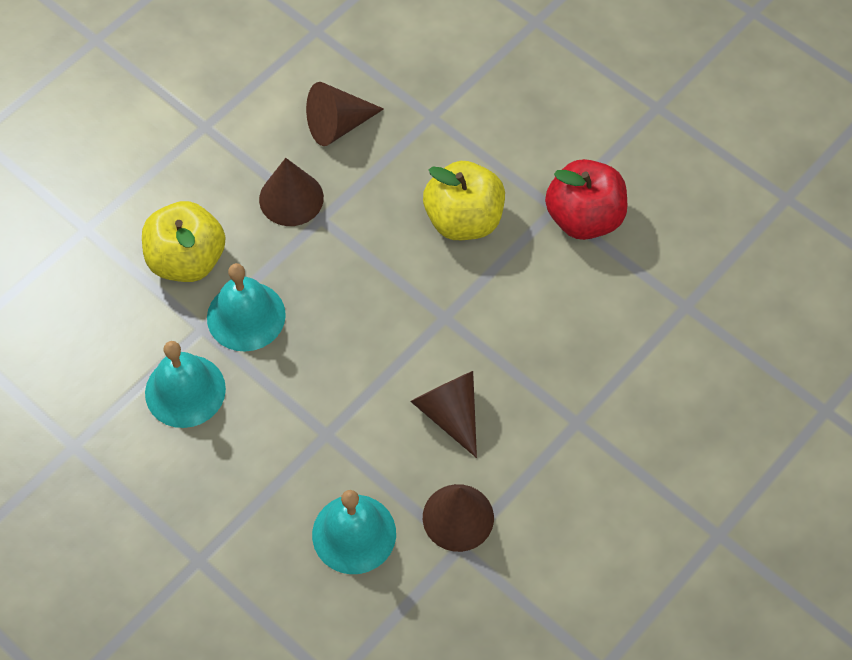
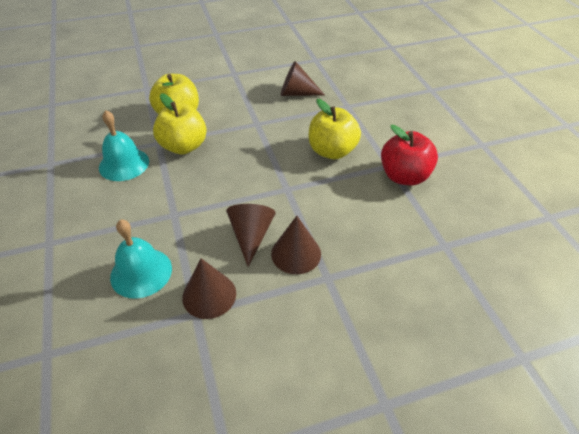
camera: 30 degrees right, 15 degrees down
turquoise bell [207,263,286,352] -> yellow apple [153,93,207,154]
brown cone [259,158,324,226] -> brown cone moved to [271,216,321,274]

